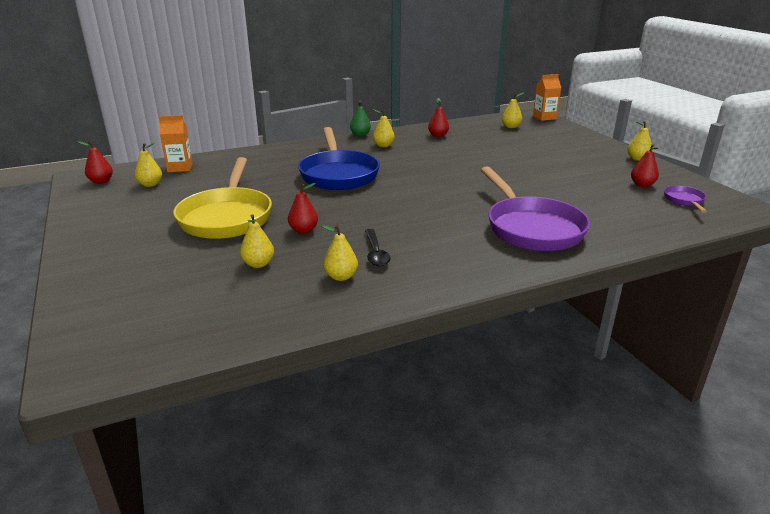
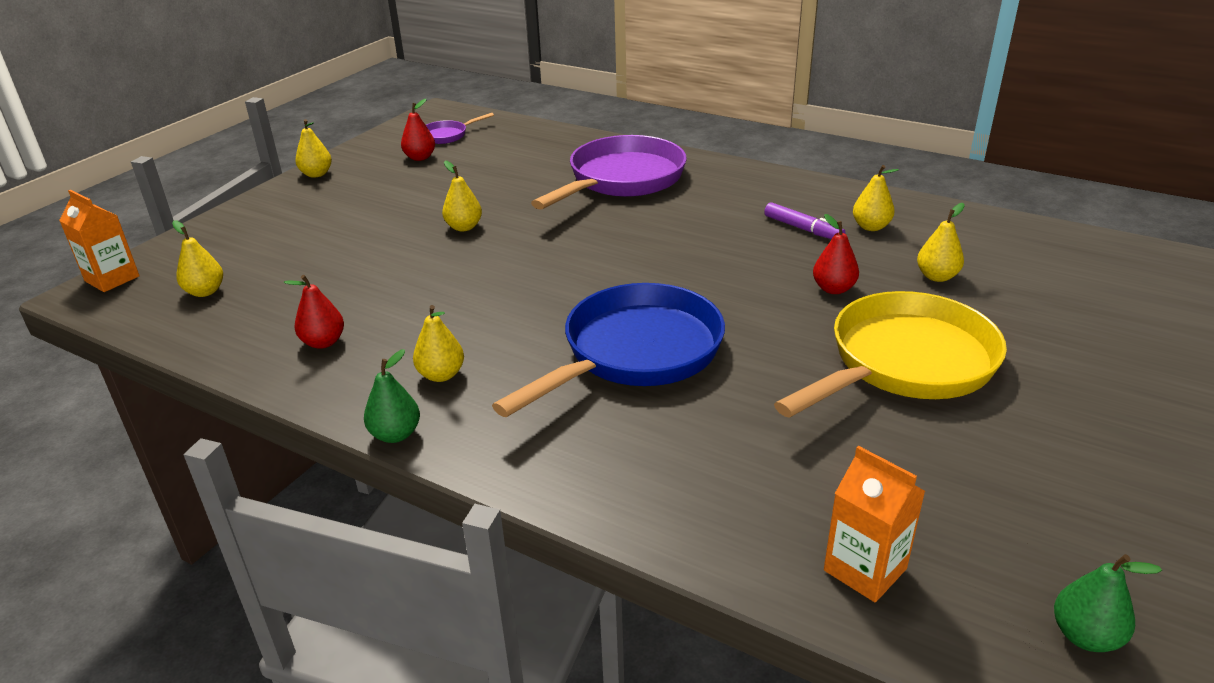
camera: 125 degrees left, 5 degrees up
red pear [77,141,113,184] -> green pear [1054,554,1162,652]
yellow pear [135,142,162,187] -> yellow pear moved to [442,161,482,231]
black spoon [365,229,391,266] -> purple marker [764,202,845,239]

